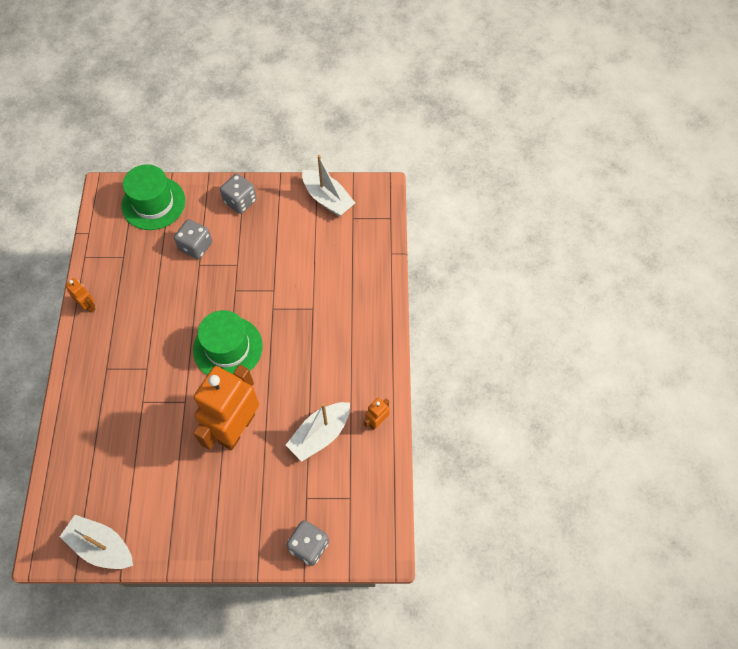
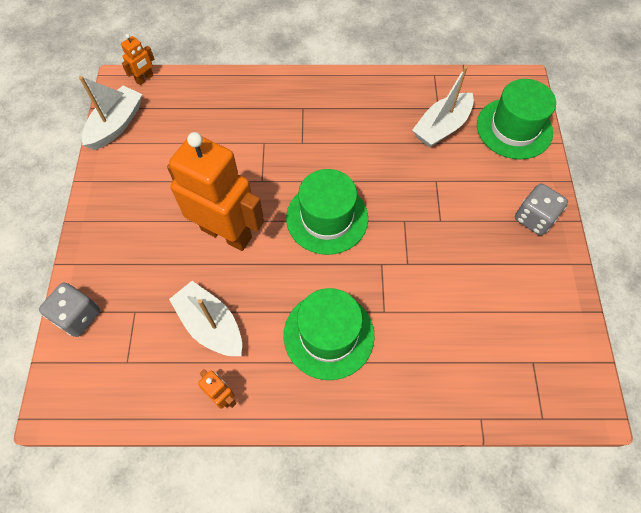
camera: 90 degrees right, 0 degrees up
orange robot [65,278,95,313] -> orange robot moved to [121,34,154,85]
grey dice [174,219,212,259] -> none
white boat [302,155,355,217] -> white boat moved to [412,66,474,148]
none -> green hat [284,288,374,380]

